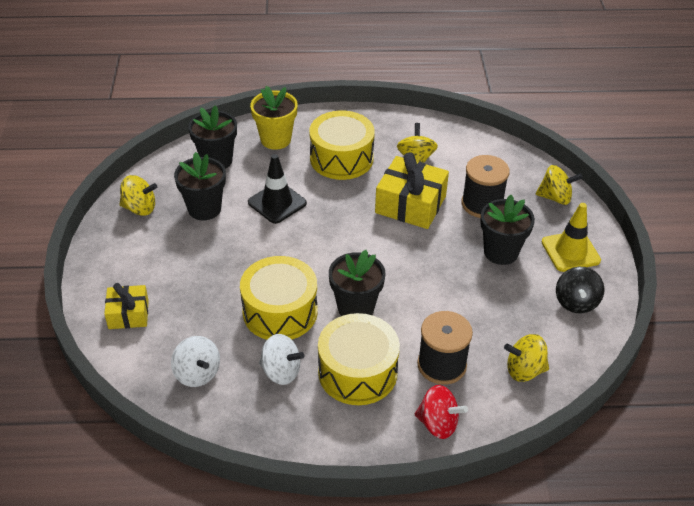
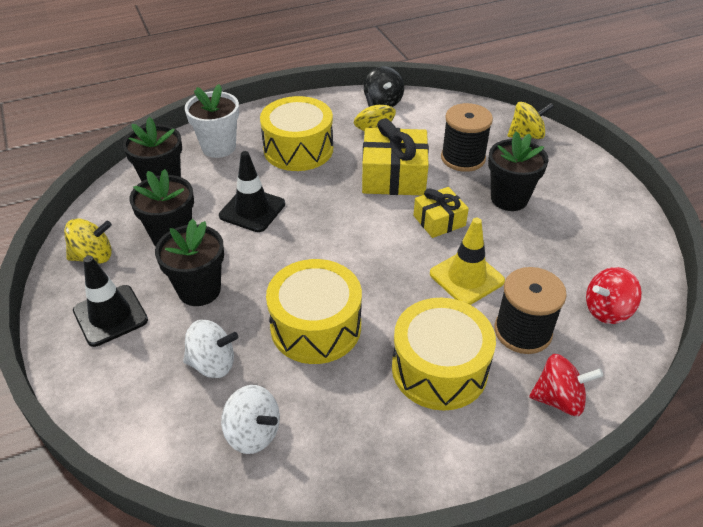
camera: 20 degrees left, 0 degrees up
yellow gift [104,283,149,329] -> yellow gift moved to [413,187,469,238]
yellow flower pot [250,86,298,150] -> white flower pot [185,84,239,158]
white spinning top [259,334,304,385] -> white spinning top moved to [183,320,238,378]
black flower pot [329,250,386,316] -> black flower pot moved to [155,219,224,306]
yellow spinning top [504,334,549,382] -> red spinning top [586,267,642,324]
yellow traffic cone [542,203,601,272] -> yellow traffic cone moved to [430,218,505,305]
black spinning top [556,267,604,313] -> black spinning top moved to [364,66,404,107]
none -> black traffic cone [73,256,148,347]

